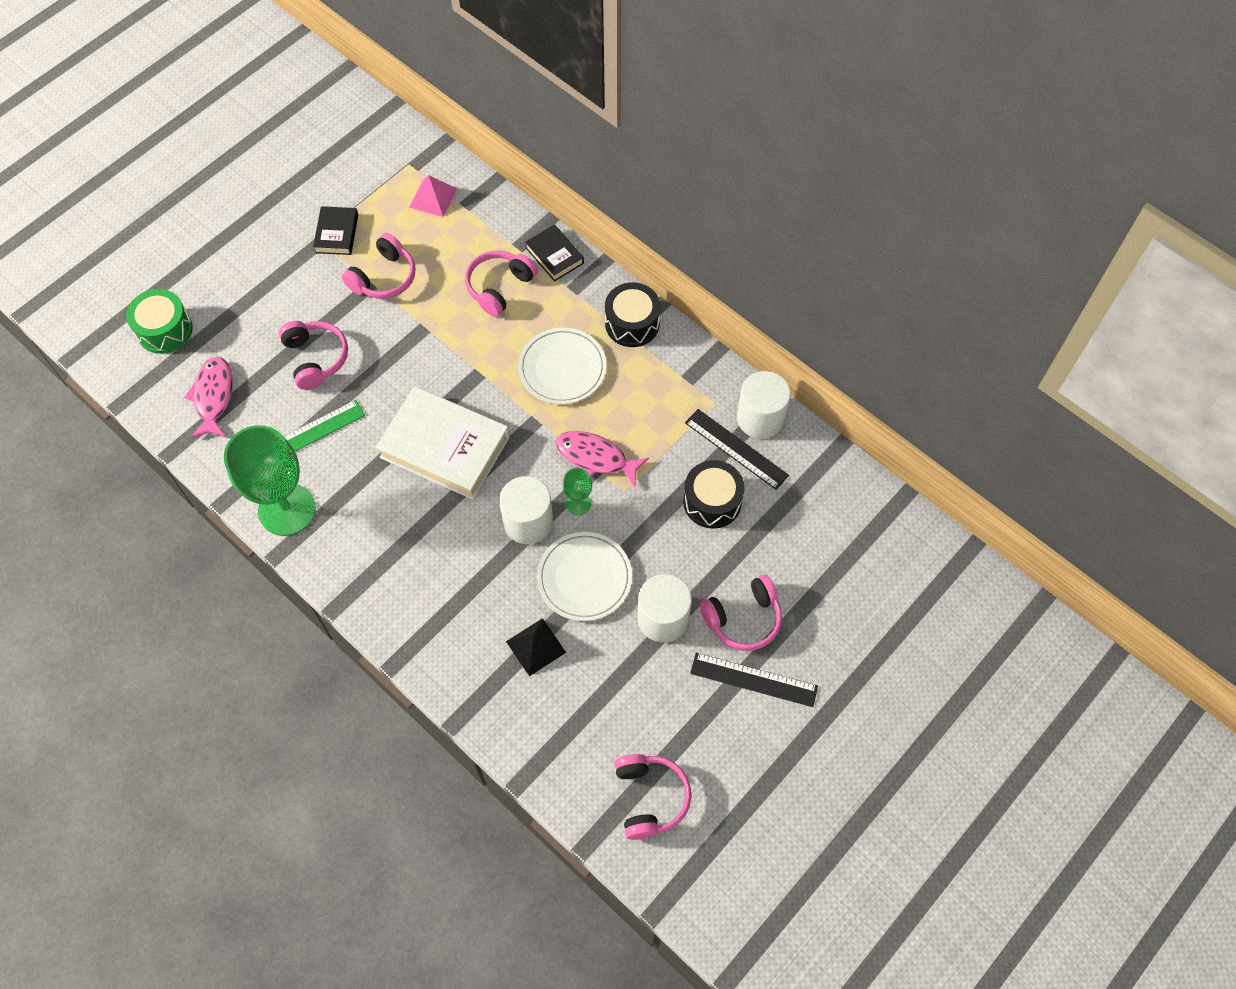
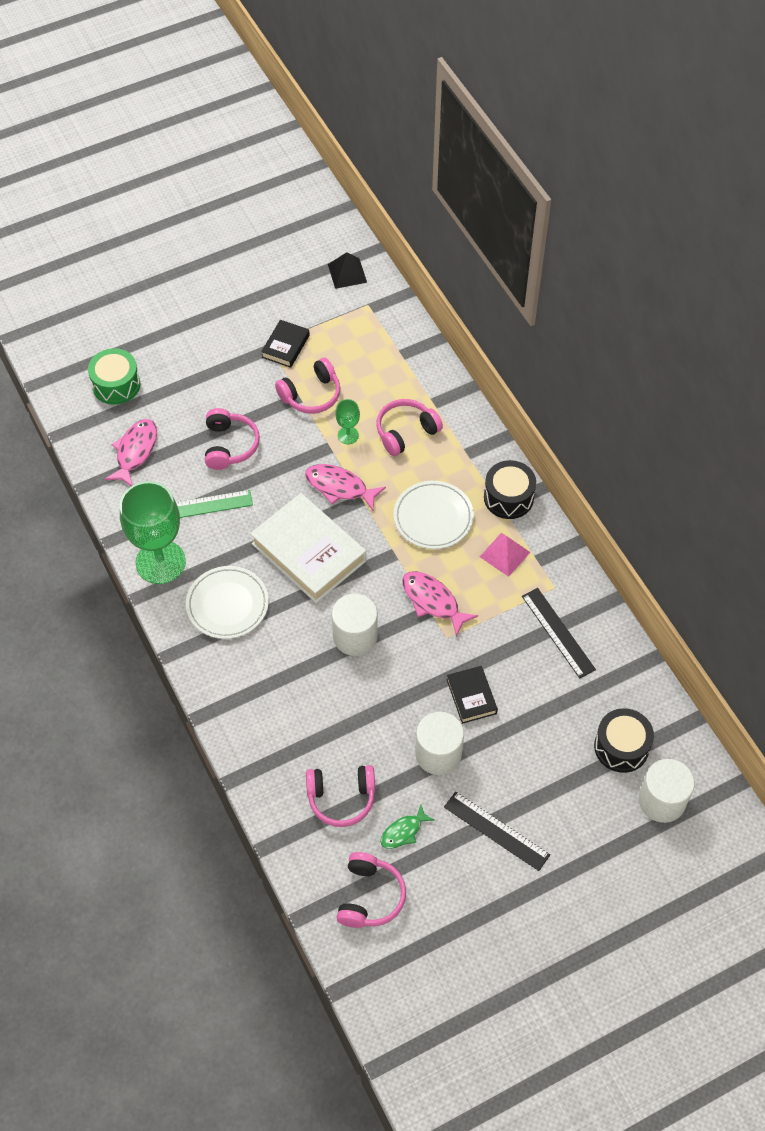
camera: 20 degrees right, 5 degrees down
pink pyramid [409,175,457,217] -> pink pyramid moved to [480,533,530,577]
black pyramid [506,618,566,676] -> black pyramid moved to [328,252,367,289]
black book [525,224,584,281] -> black book moved to [447,666,498,724]
white plate [537,532,632,621] -> white plate moved to [186,566,269,639]
green goblet [563,468,592,515] -> green goblet moved to [335,399,360,444]
black drum [683,460,745,529] -> black drum moved to [594,708,654,773]
pink headphones [700,575,782,651] -> pink headphones moved to [306,765,375,827]
white cylinder [737,371,791,439] -> white cylinder moved to [639,759,694,823]
none -> pink fish [305,464,386,511]
none -> green fish [381,805,434,849]

